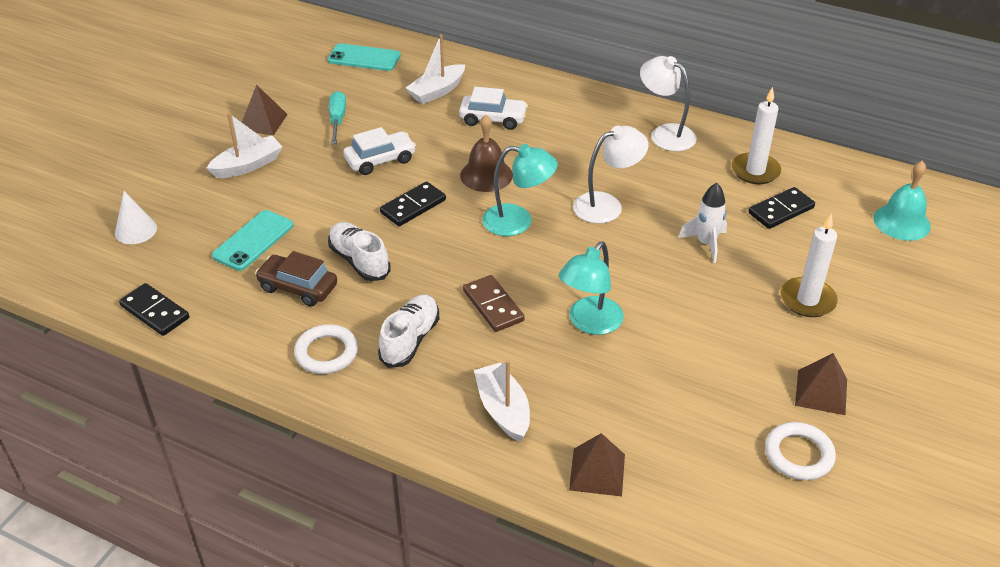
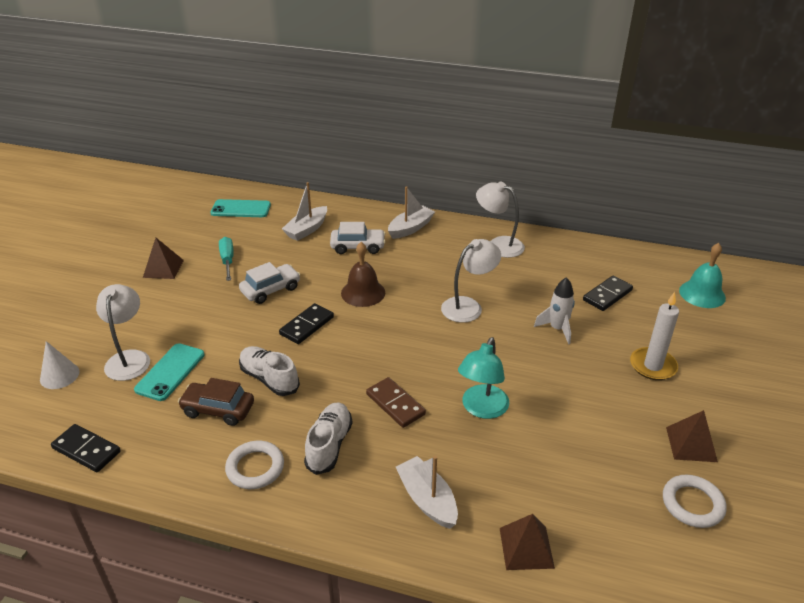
camera: 10 degrees left, 5 degrees down
white boat [207,113,283,178] -> white boat moved to [388,186,435,239]
turquoise lamp [482,144,558,236] -> none
white candle [732,87,781,184] -> none
none -> white lamp [96,284,150,381]

